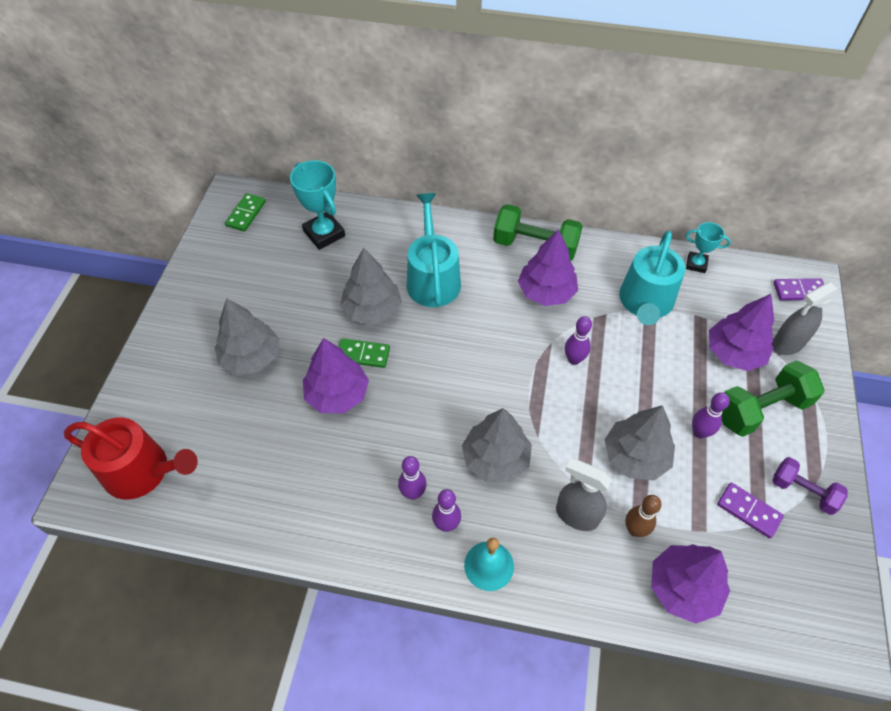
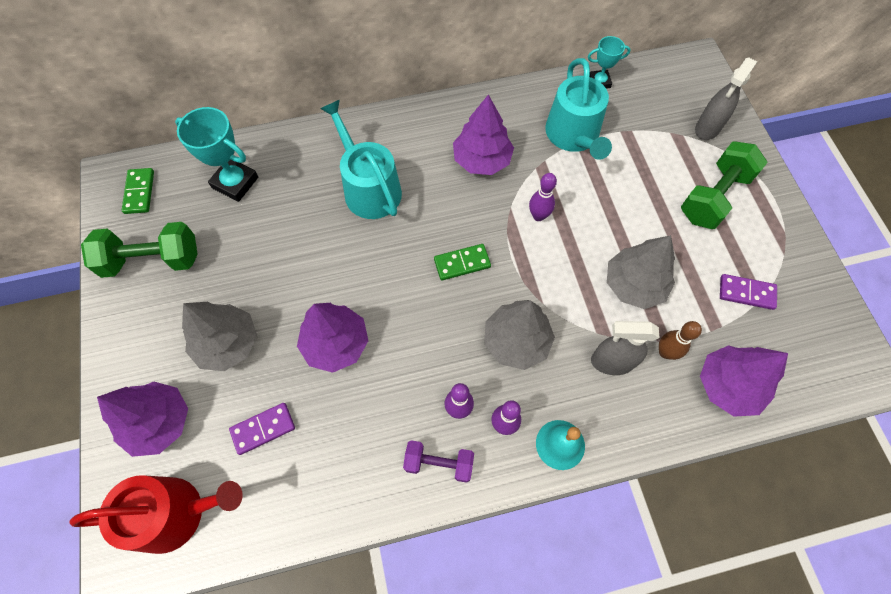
camera: 25 degrees left, 10 degrees up
green domino [338,338,390,368] -> green domino moved to [434,244,491,280]
grey tree [340,248,402,325] -> none
green dumbbell [493,204,583,261] -> green dumbbell moved to [81,222,198,278]
purple bowling pin [692,392,730,439] -> none
purple tree [709,294,774,371] -> purple tree moved to [97,381,188,457]
purple dumbbell [773,457,848,515] -> purple dumbbell moved to [403,440,474,483]
purple domino [774,278,824,301] -> purple domino moved to [229,403,295,455]

